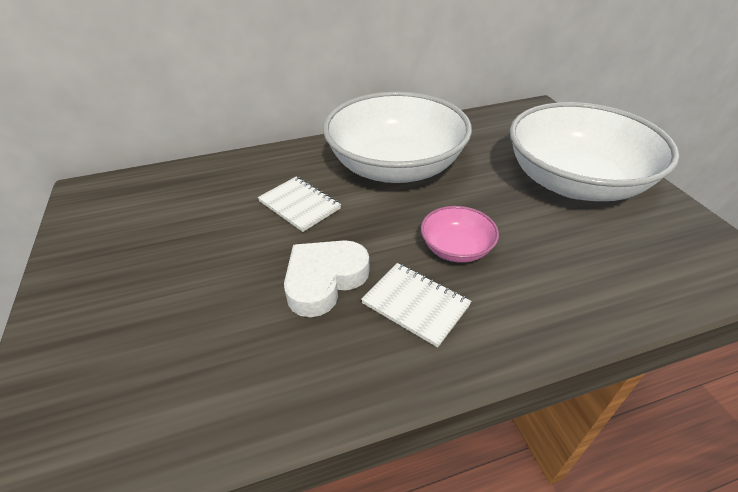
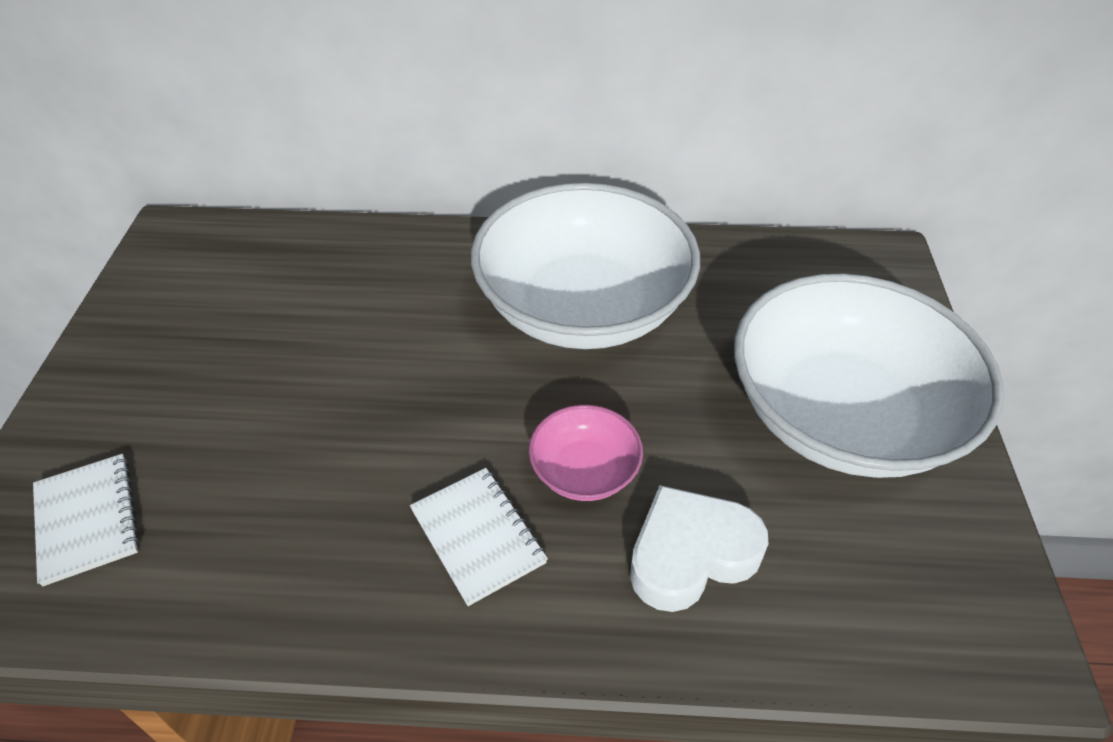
camera: 20 degrees right, 5 degrees up
white notebook [258,177,341,232] -> white notebook moved to [33,454,140,586]
white heart [284,240,370,317] -> white heart moved to [630,485,768,612]

